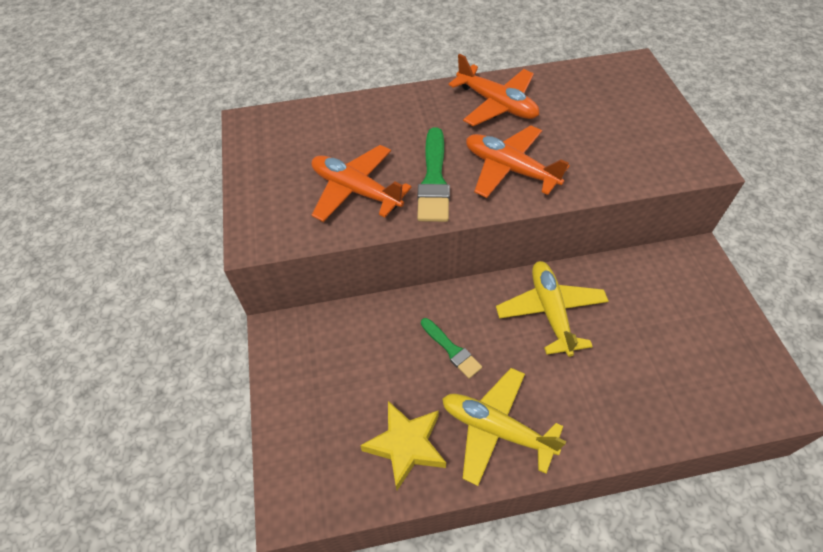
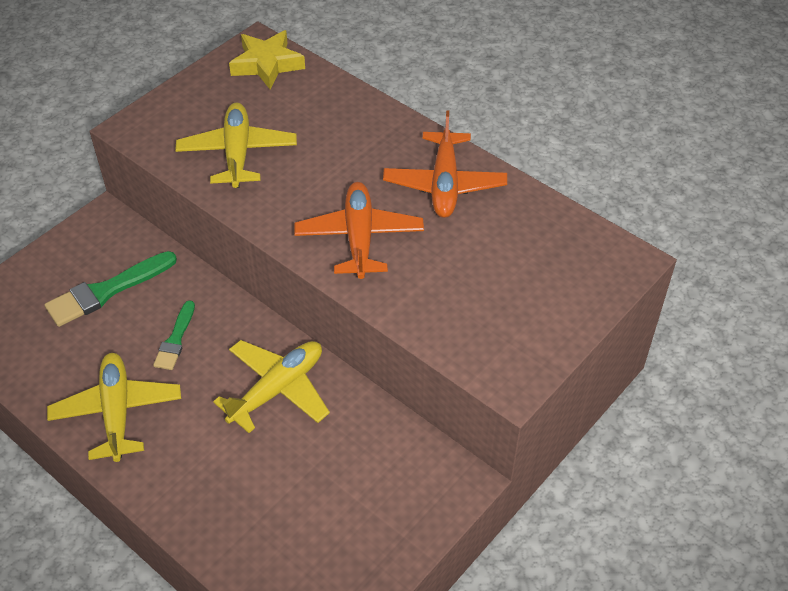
camera: 50 degrees right, 5 degrees down
orange plane [312,145,412,222] -> yellow plane [175,103,297,188]
yellow star [360,401,446,490] -> yellow star moved to [229,30,305,89]
green brush [417,127,450,222] -> green brush moved to [44,251,177,327]

